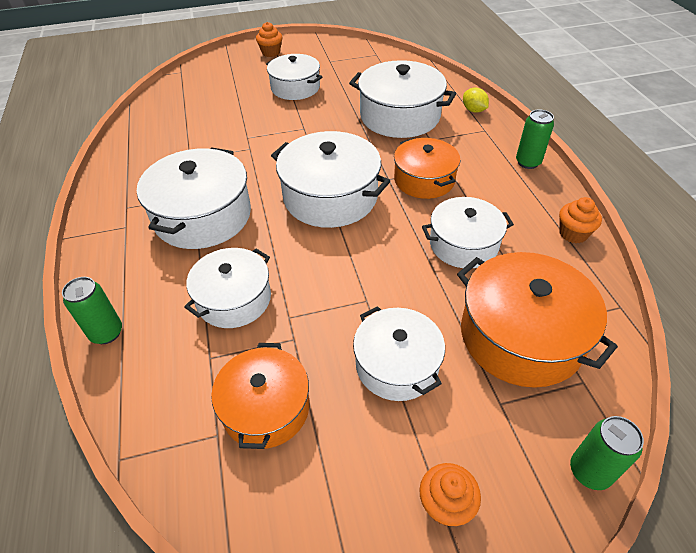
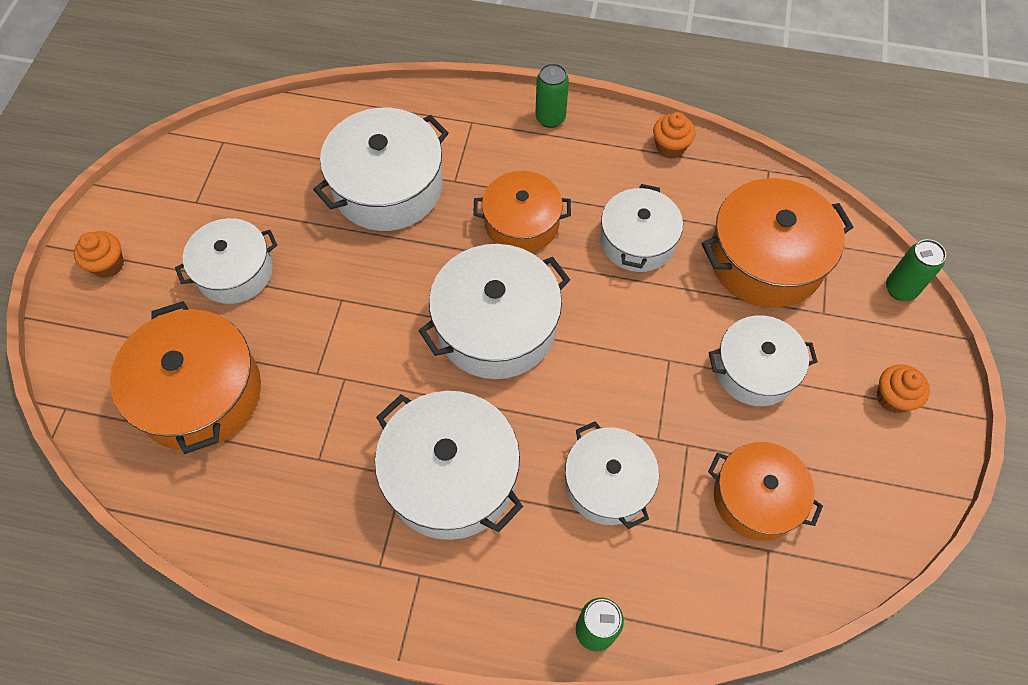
camera: 65 degrees left, 15 degrees up
yellow lemon [463,88,489,113] -> none
none -> orange pot [110,301,261,454]

